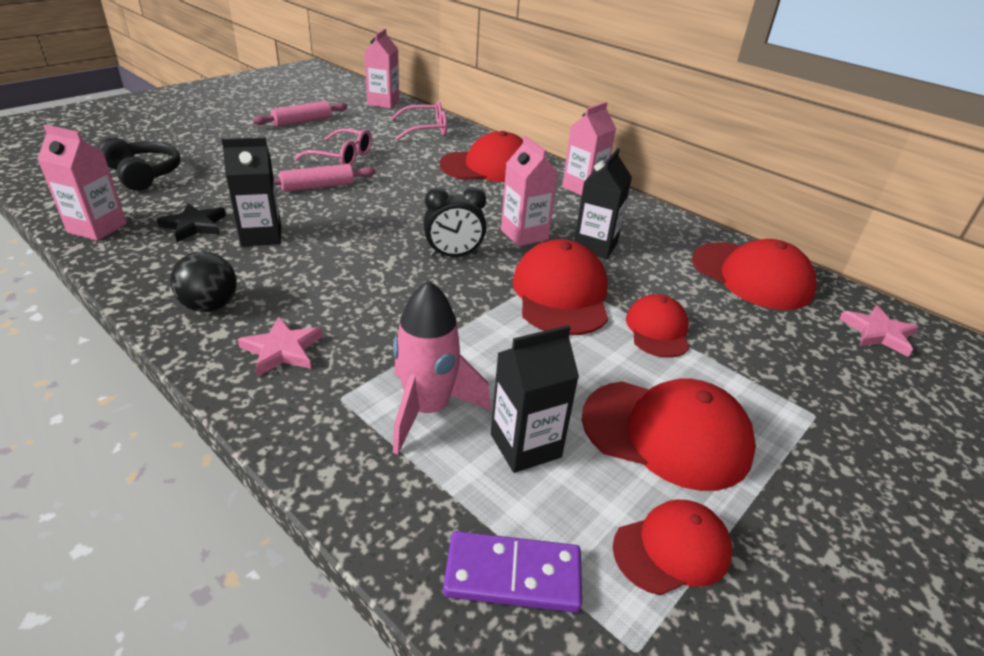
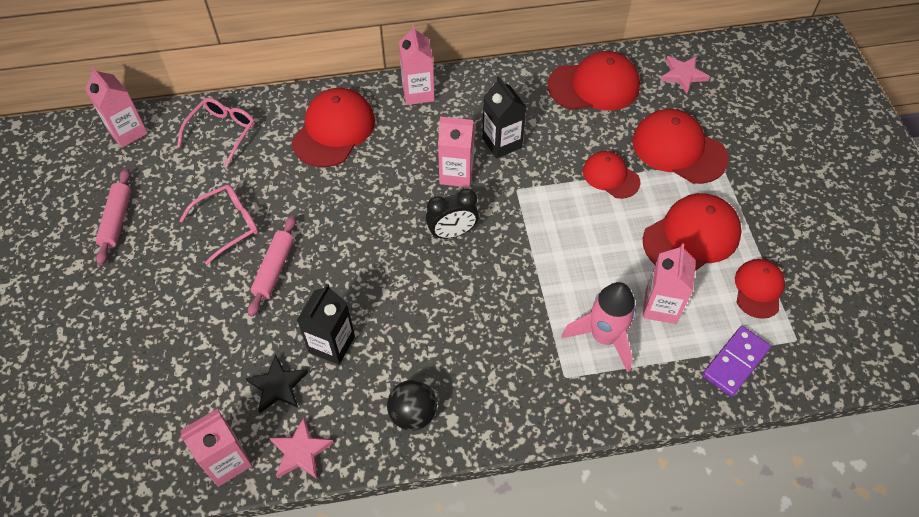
camera: 50 degrees left, 20 degrees up
black headphones [98,137,180,191] -> none
pink star [238,317,323,377] -> pink star moved to [269,418,334,479]
black clock [423,187,487,257] -> black clock turned 45 degrees clockwise [426,189,479,239]
black carton [491,325,579,473] -> pink carton [642,243,696,324]
red cap [512,239,608,336] -> red cap moved to [632,109,729,184]

